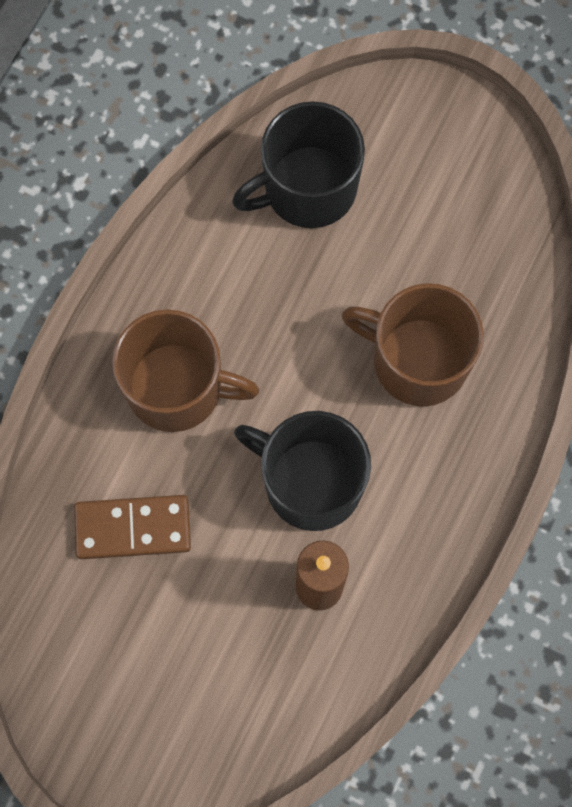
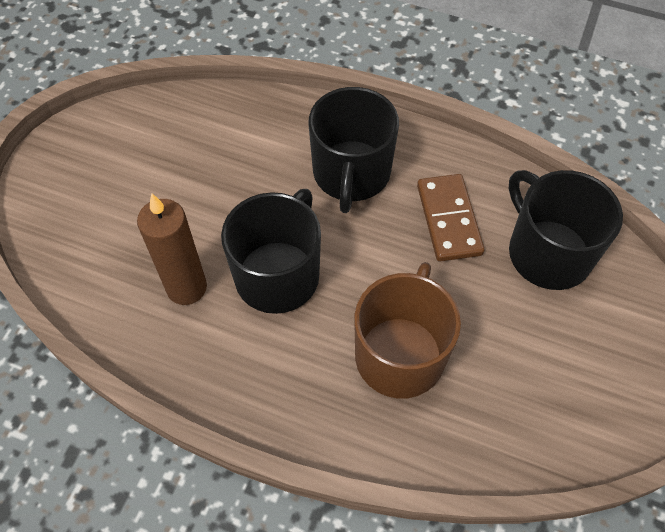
camera: 85 degrees right, 15 degrees down
brown domino [74,495,191,559] -> brown domino moved to [417,174,484,262]
brown mug [112,309,259,432] -> black mug [309,87,399,213]

